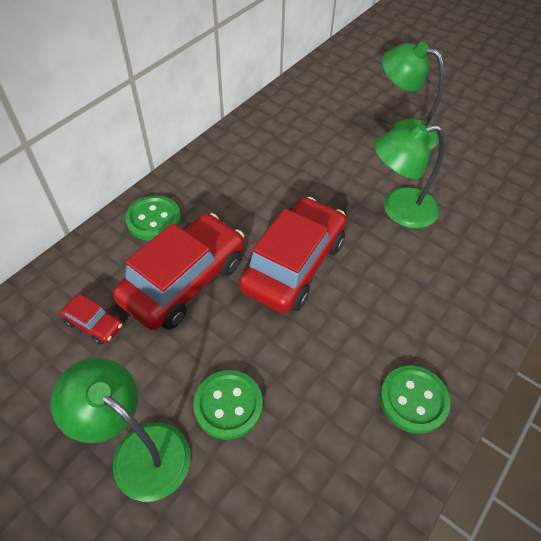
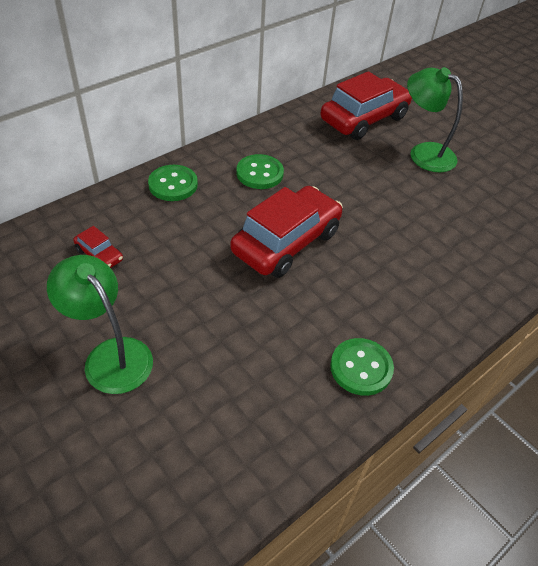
camera: 10 degrees right, 5 degrees down
red car [113,213,244,330] -> red car moved to [320,71,412,140]
green button [193,370,263,440] -> green button moved to [237,154,284,189]
green lamp [374,123,445,229] -> none

